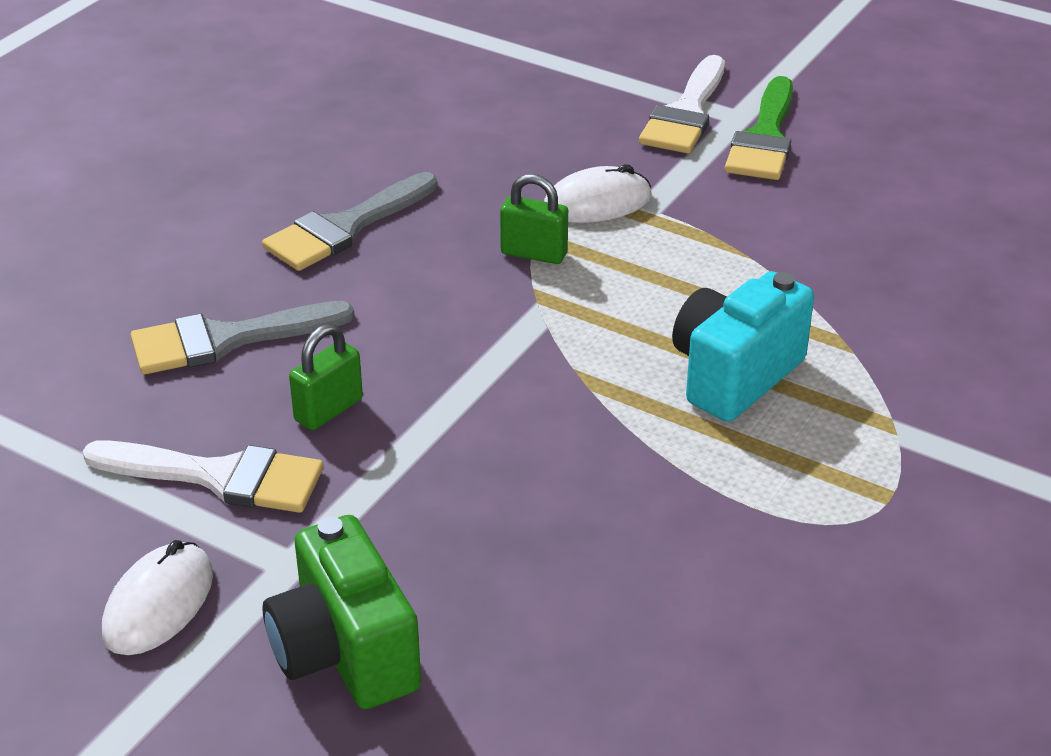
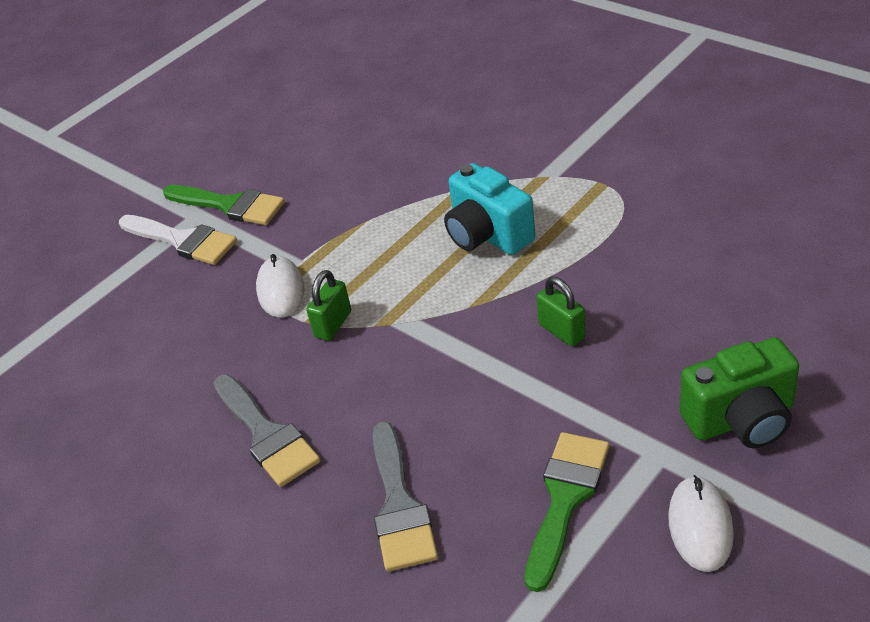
camera: 75 degrees left, 5 degrees up
white brush [82,440,324,513] -> green brush [525,432,609,592]
white mouse [102,540,213,655] -> white mouse turned 60 degrees clockwise [668,475,734,572]
green padlock [289,324,363,430] -> green padlock moved to [537,277,586,346]

